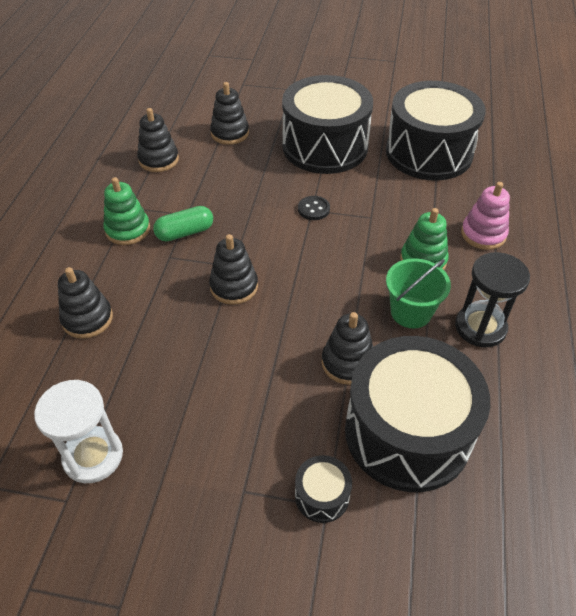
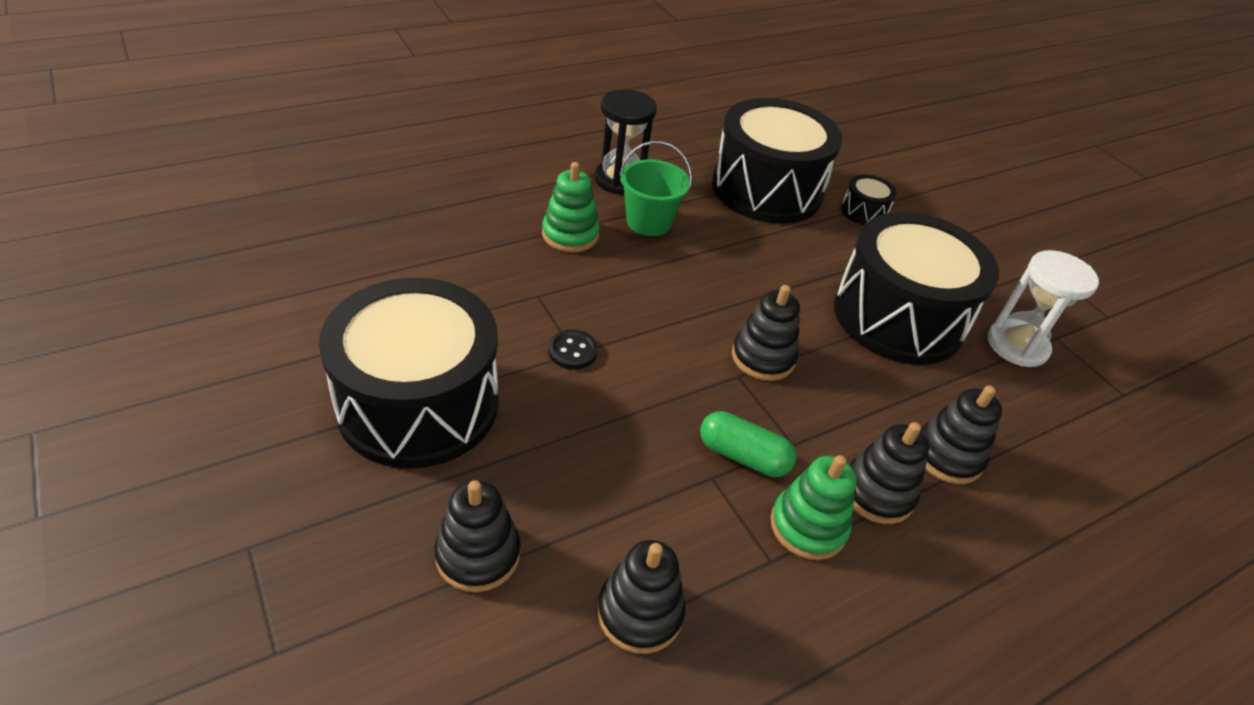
camera: 135 degrees left, 5 degrees down
black stacking toy [322,312,373,385] -> black stacking toy moved to [849,422,929,524]
black drum [386,81,486,181] -> black drum moved to [834,212,999,365]
pink stacking toy [461,182,510,250] -> none

